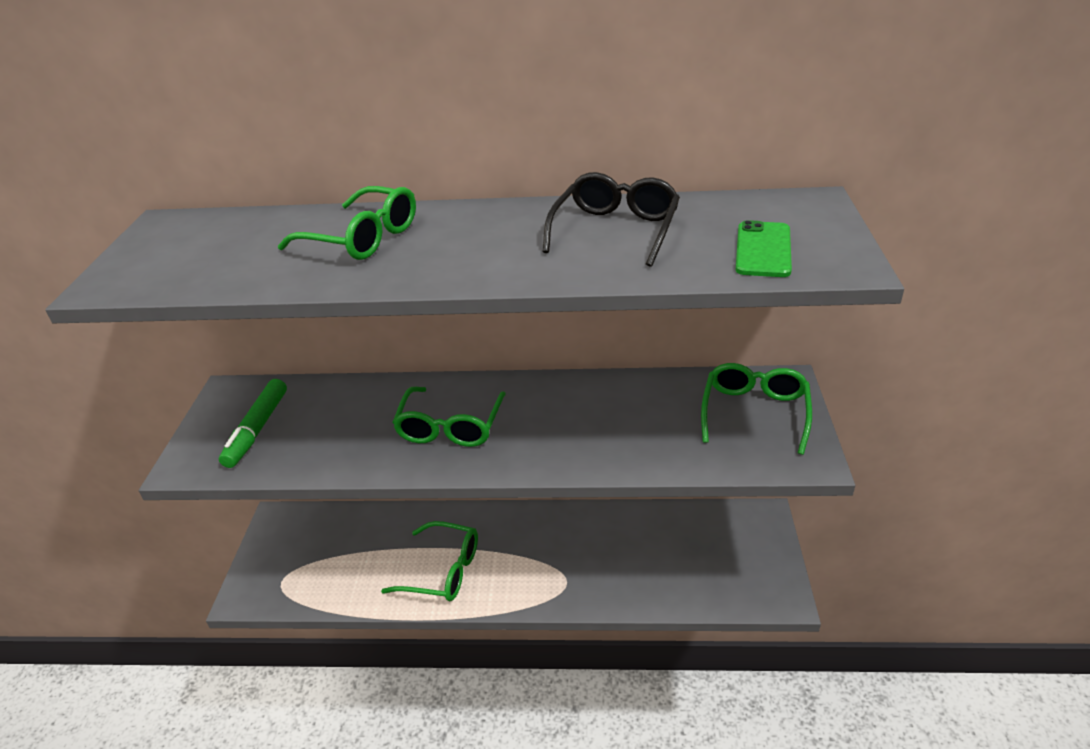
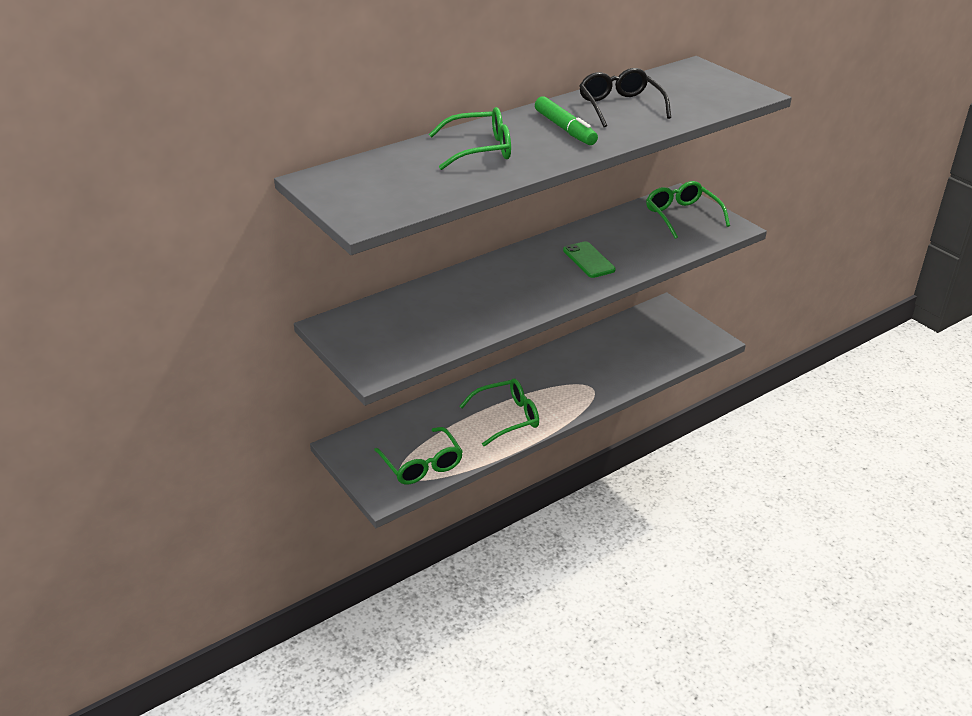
camera: 40 degrees left, 0 degrees up
green marker [219,379,287,468] -> green marker moved to [535,96,598,145]
green glasses [392,387,506,447] -> green glasses moved to [374,427,463,484]
green phone [736,220,792,277] -> green phone moved to [563,241,616,278]

